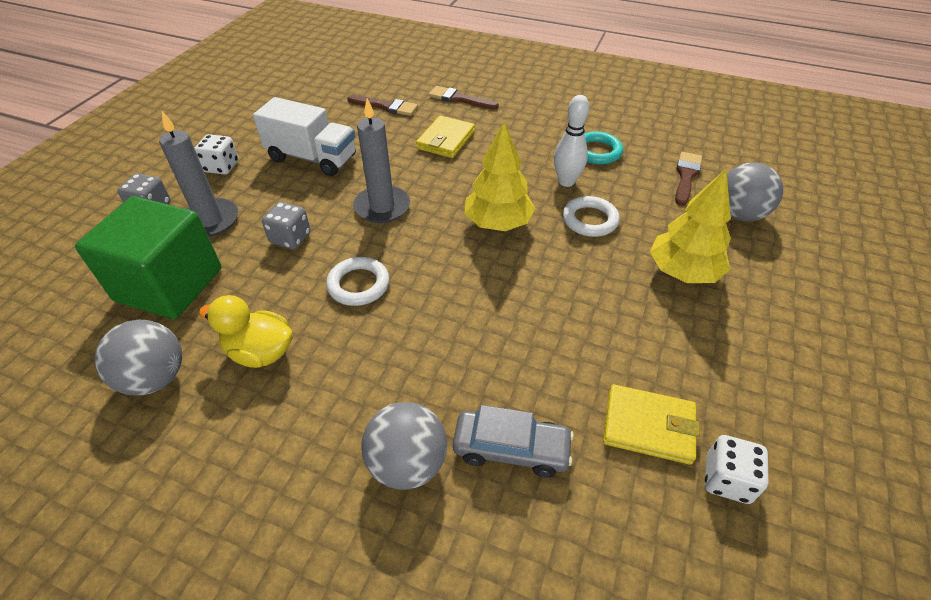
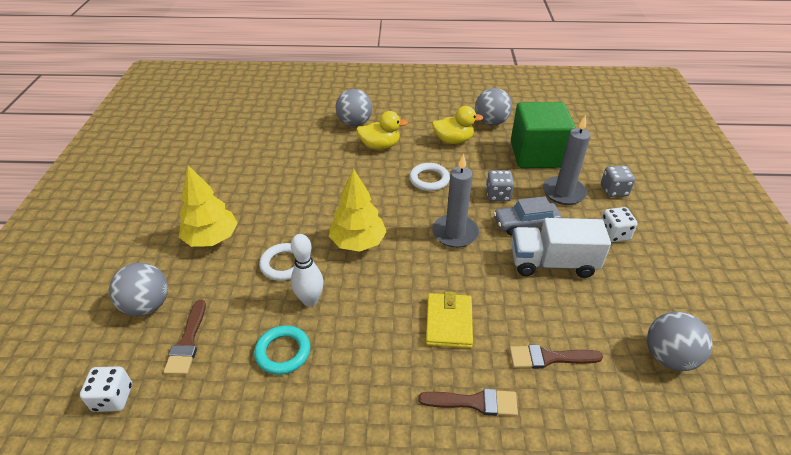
camera: 160 degrees right, 5 degrees down
grey car [453,405,574,478] -> grey car moved to [493,196,562,236]
yellow wallet [603,384,700,465] -> none
white dice [705,435,768,504] -> white dice moved to [80,366,132,412]
none -> yellow duck [356,111,408,150]
none -> grey ball [647,312,713,371]

